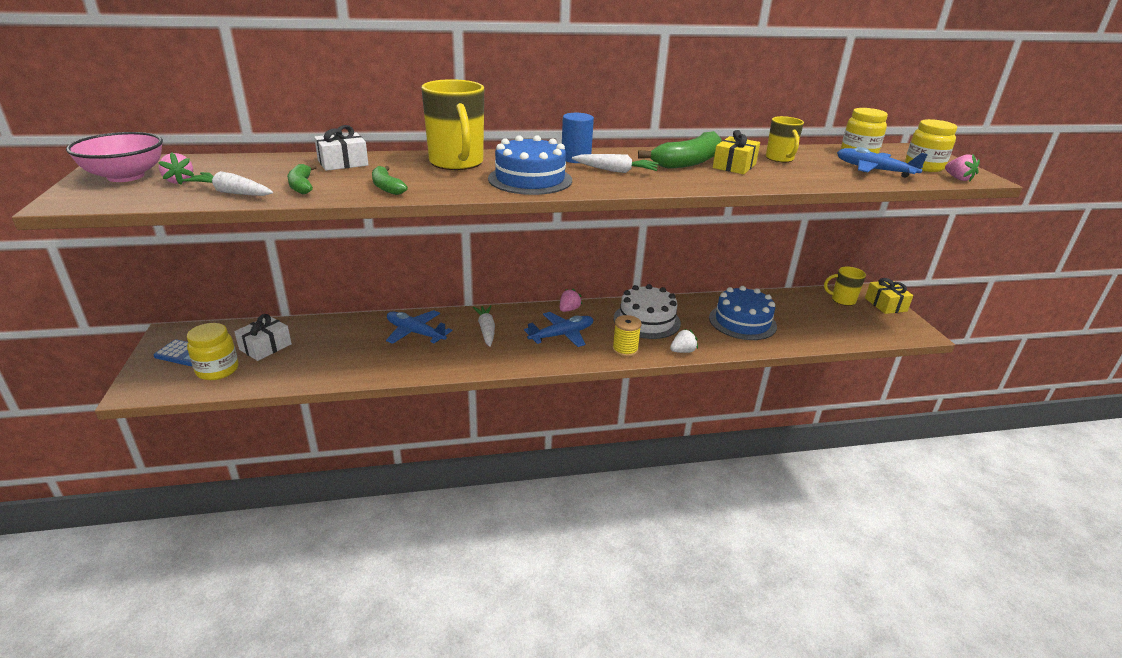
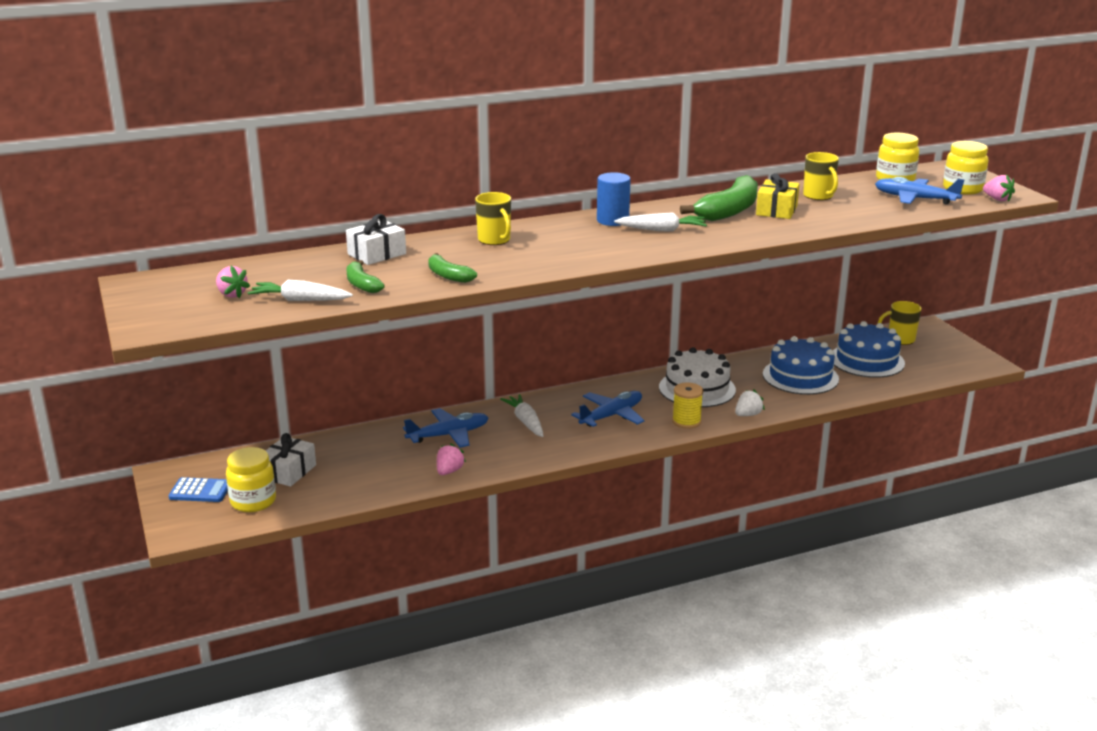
camera: 10 degrees left, 5 degrees down
pink bowl [66,132,163,182] -> none
blue plane [386,310,452,344] -> blue plane turned 135 degrees clockwise [403,408,489,448]
yellow mug [421,79,484,170] -> yellow mug [475,192,511,245], size x0.56
blue cake [488,135,572,195] -> blue cake moved to [833,321,905,378]
pink strawberry [560,288,583,312] -> pink strawberry moved to [437,443,466,475]
yellow gift [865,278,913,314] -> none

